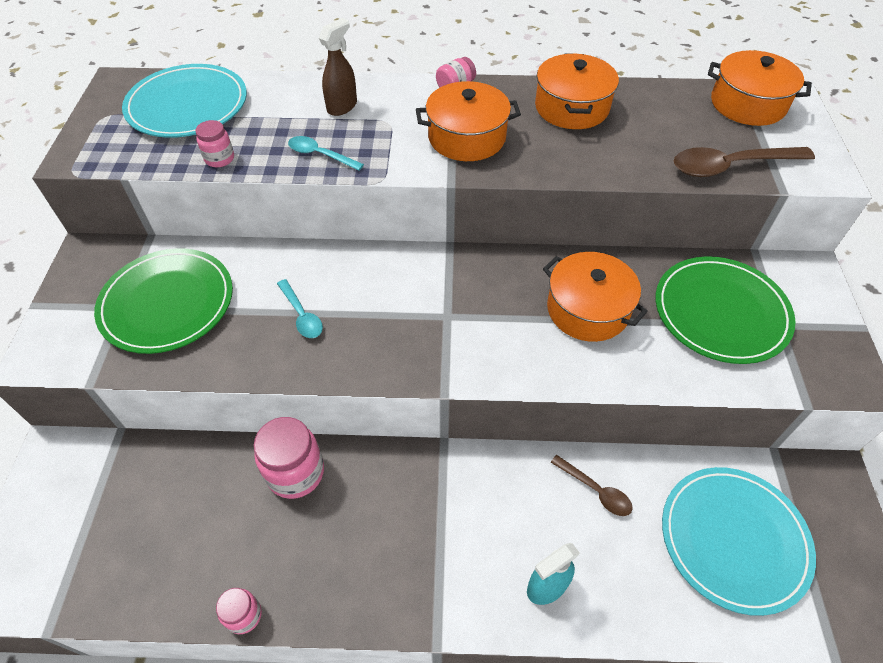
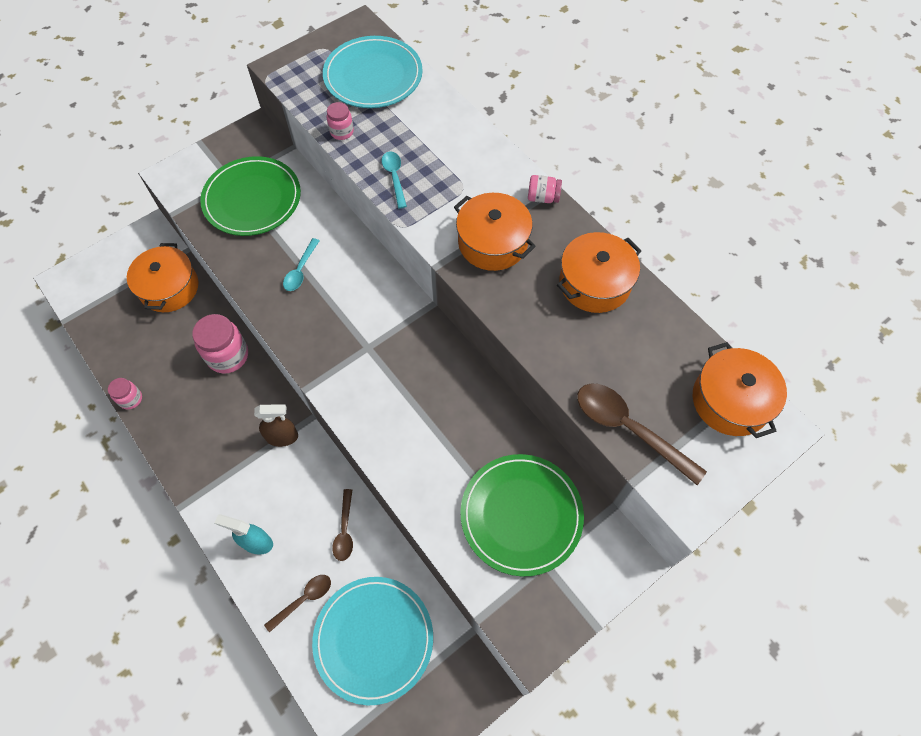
camera: 50 degrees right, 10 degrees up
brown spray bottle [319,18,357,116] -> brown spray bottle moved to [254,404,298,447]
orange pot [543,252,648,342] -> orange pot moved to [127,243,198,312]
none -> brown spoon [264,575,331,633]

